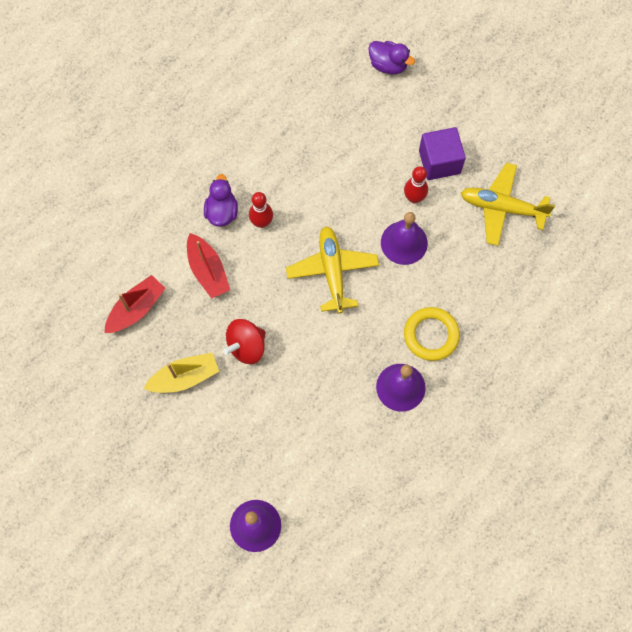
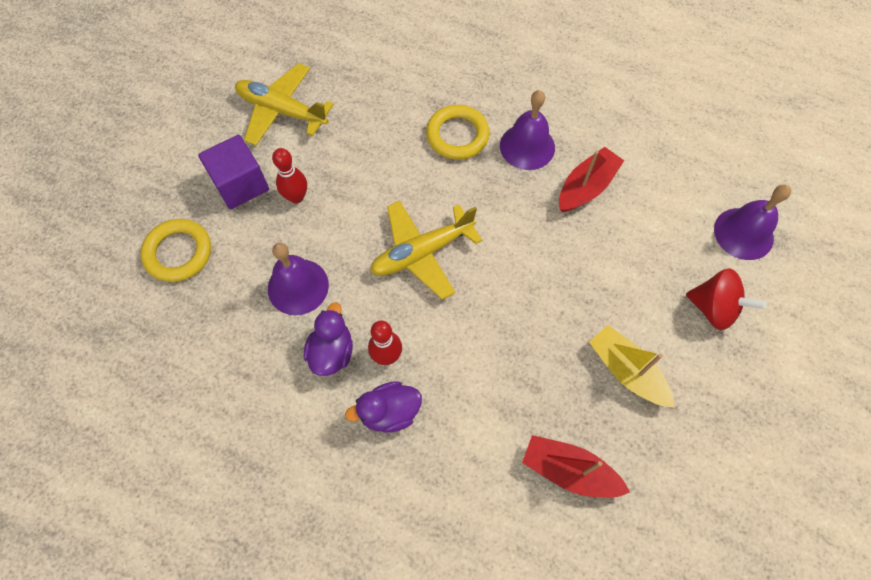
camera: 110 degrees left, 5 degrees down
red boat [187,233,230,299] -> red boat moved to [559,147,624,212]
red spinning top [223,319,266,364] -> red spinning top moved to [686,268,766,330]
purple duck [368,41,415,75] -> purple duck moved to [304,302,353,376]
purple bell [381,212,428,265] -> purple bell moved to [268,243,329,315]
yellow plane [461,163,555,246] -> yellow plane turned 120 degrees clockwise [235,63,334,146]
none -> yellow ring [141,219,211,282]

